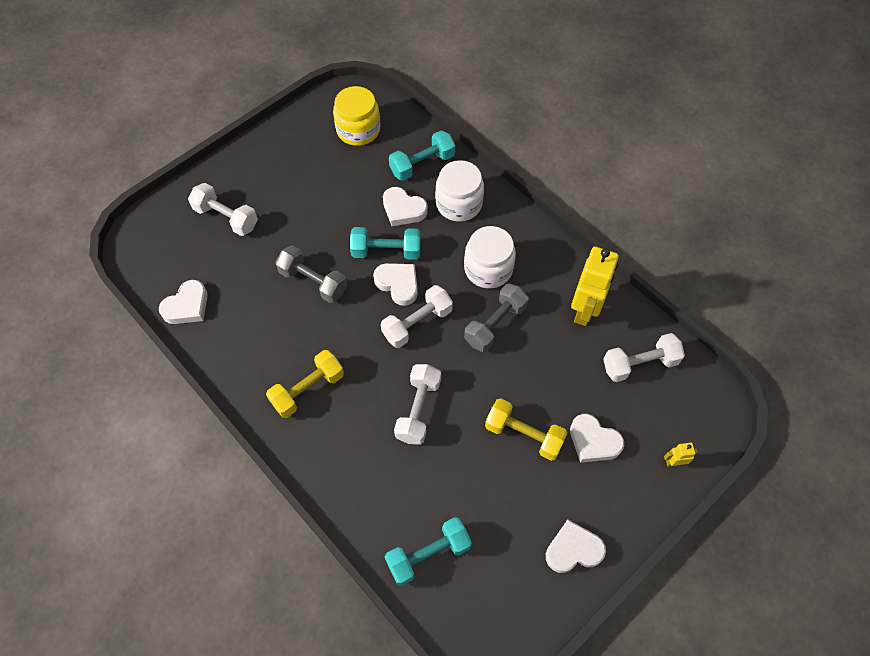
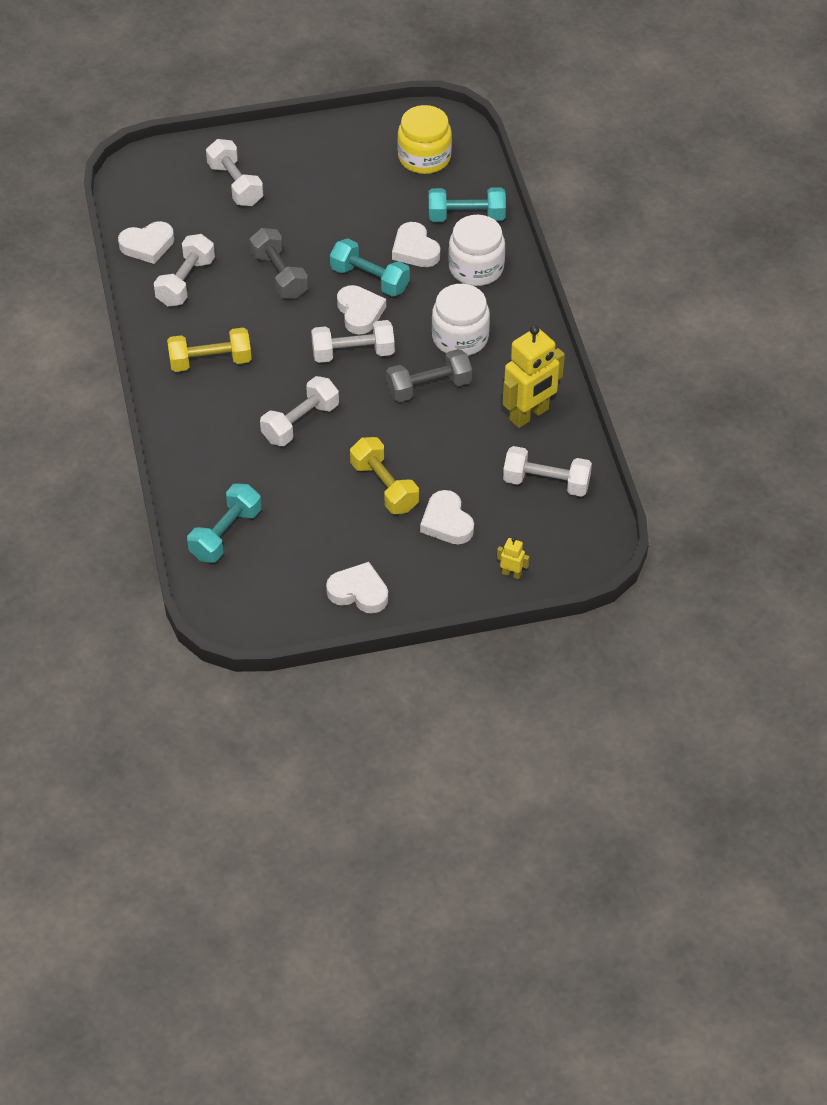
camera: 30 degrees right, 10 degrees down
turquoise dumbbell [385,517,472,586] -> turquoise dumbbell turned 60 degrees counterclockwise [187,483,261,563]
none -> white dumbbell [154,234,215,306]

